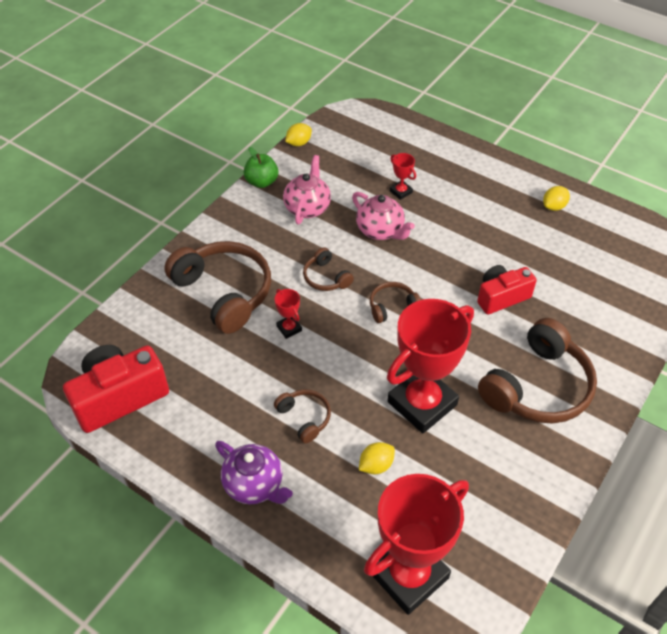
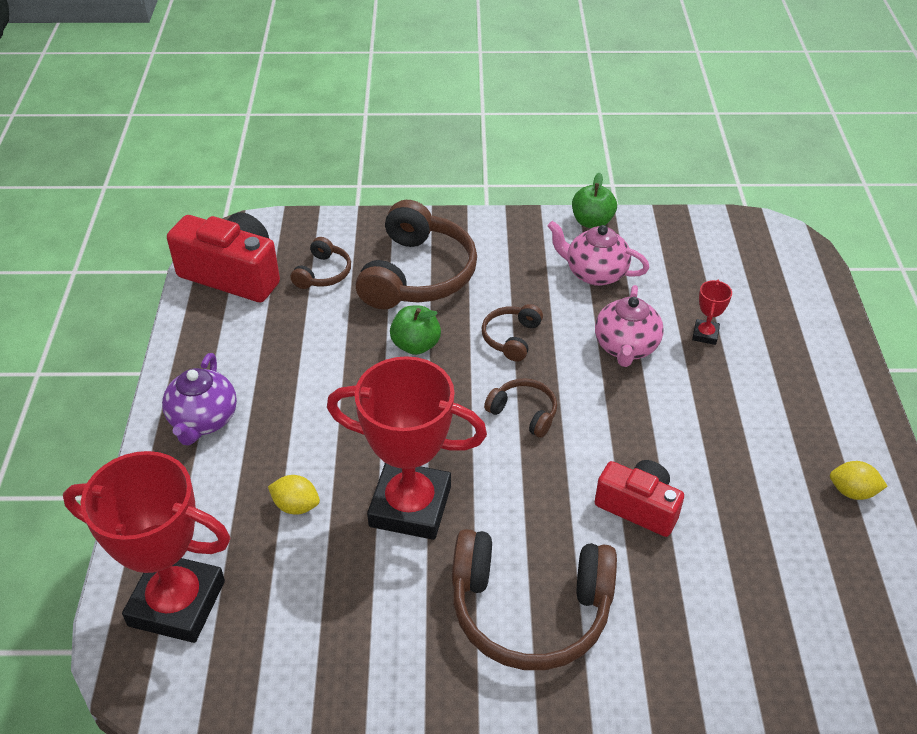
camera: 55 degrees right, 5 degrees down
brown headphones [274,390,331,443] -> brown headphones moved to [290,237,351,289]
red trophy [275,289,302,339] -> green apple [390,306,441,355]
pink teapot [283,155,331,224] -> pink teapot turned 135 degrees counterclockwise [548,221,649,286]
yellow lemon [285,123,312,146] -> none

